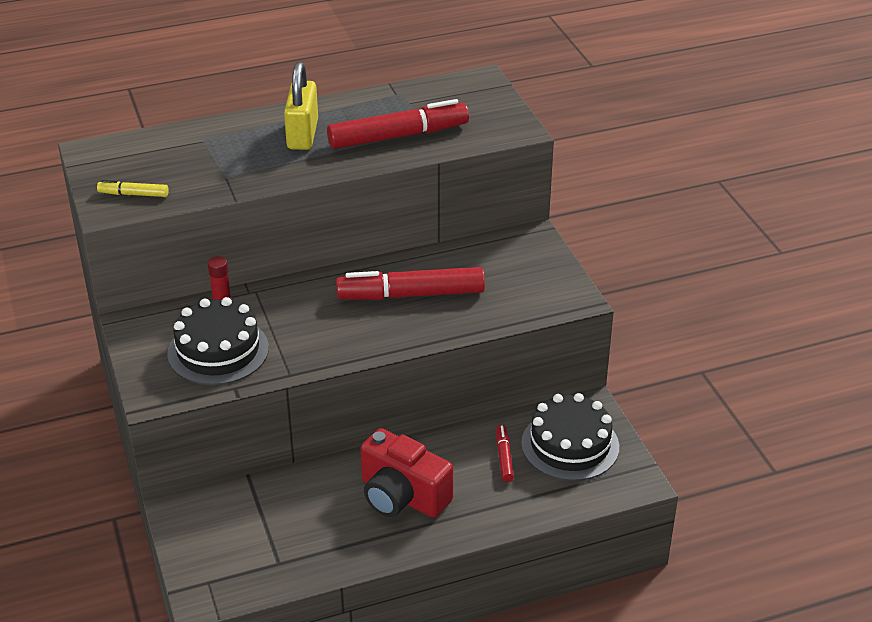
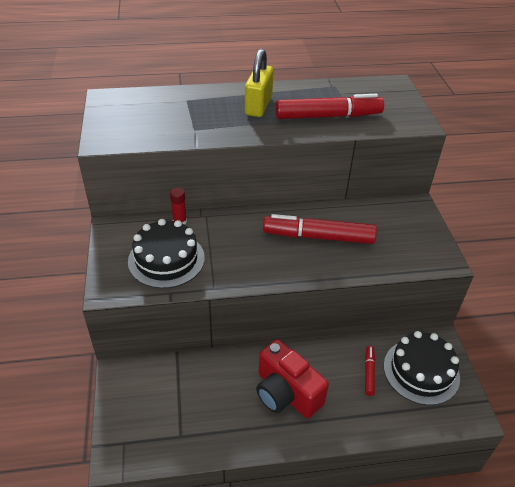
camera: 10 degrees right, 5 degrees up
yellow marker [97,180,169,197] -> none

